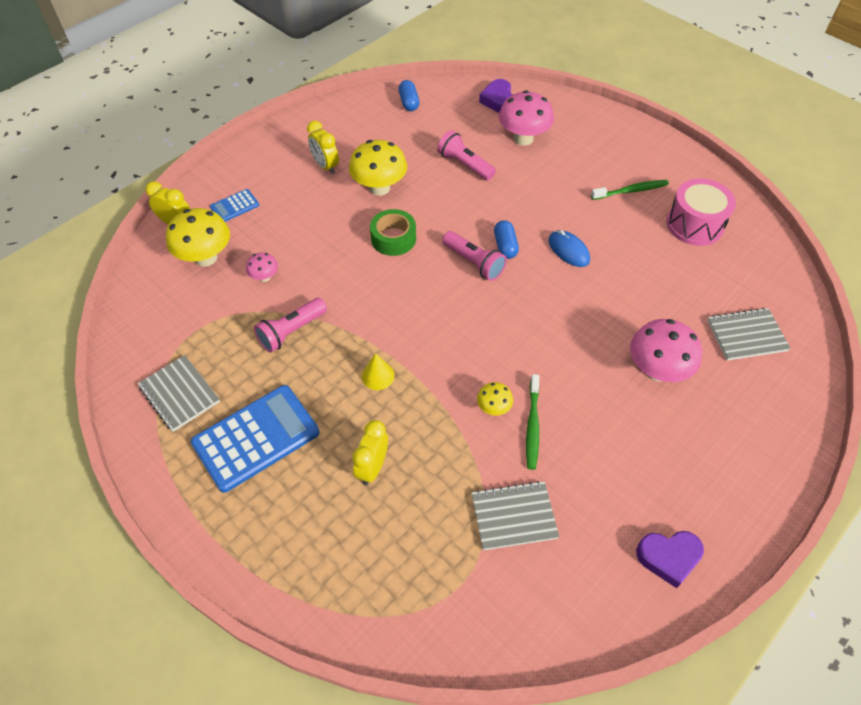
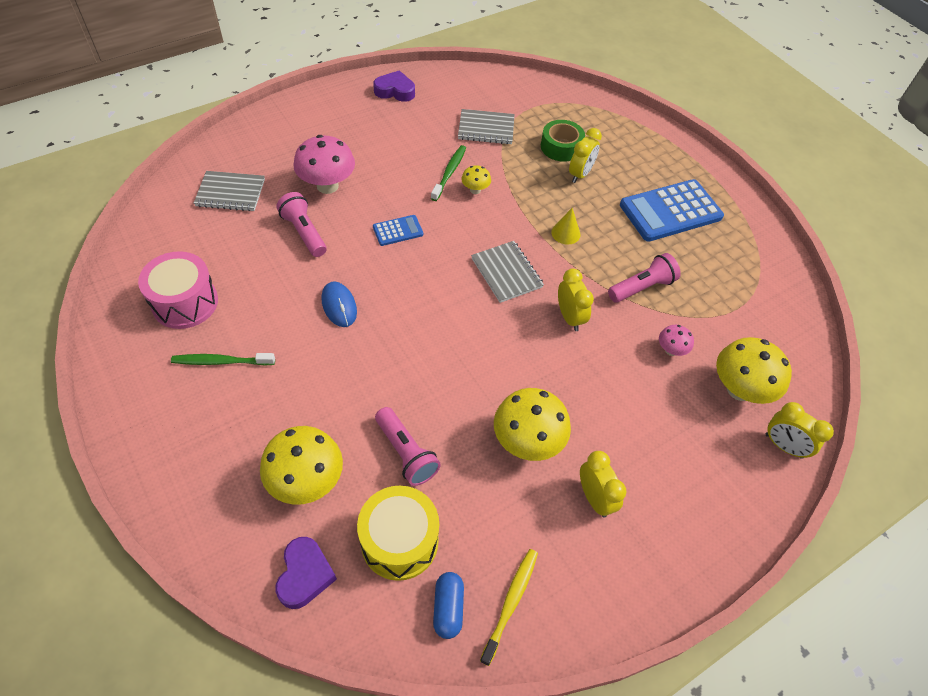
camera: 170 degrees left, 0 degrees up
grey notebook [138,355,220,432] -> grey notebook moved to [471,241,544,303]
blue calculator [210,189,259,222] -> blue calculator moved to [373,215,423,246]
green tape [370,209,416,256] -> green tape moved to [541,120,585,162]
pink flashlight [442,231,507,281] -> pink flashlight moved to [276,192,327,257]
blue capsule [494,220,519,259] -> none
pink mushroom [499,90,554,146] -> yellow mushroom [260,426,343,505]
none -> yellow drum [357,486,439,581]
none -> yellow toothbrush [480,549,538,666]
none -> yellow clock [558,268,594,331]

